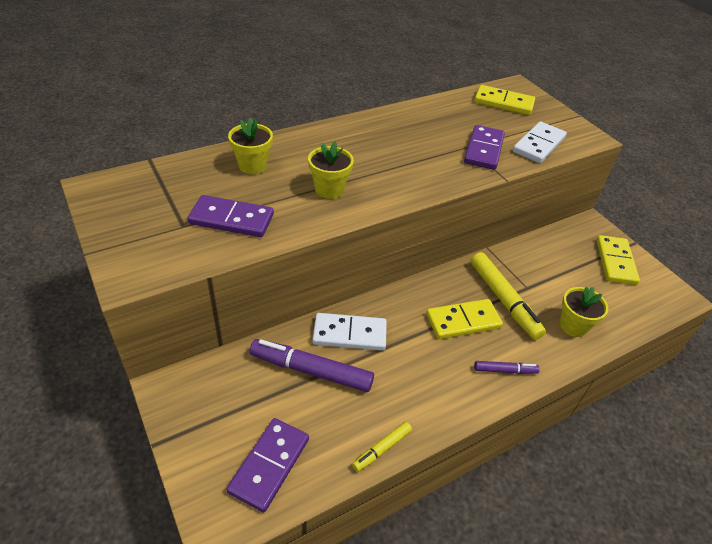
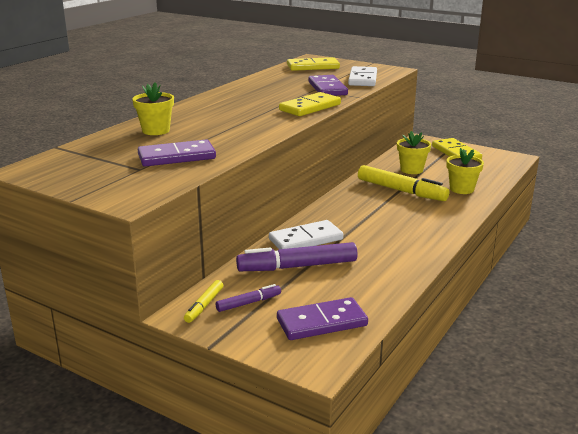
camera: 25 degrees left, 20 degrees down
purple domino [227,418,309,513] -> purple domino turned 75 degrees clockwise [277,297,368,340]
yellow flower pot [308,141,354,199] -> yellow flower pot moved to [397,131,431,174]
yellow marker [352,422,412,472] -> yellow marker moved to [184,280,223,323]
yellow domino [426,299,503,339] -> yellow domino moved to [279,92,341,116]
purple marker [474,361,540,374] -> purple marker moved to [216,284,281,312]

